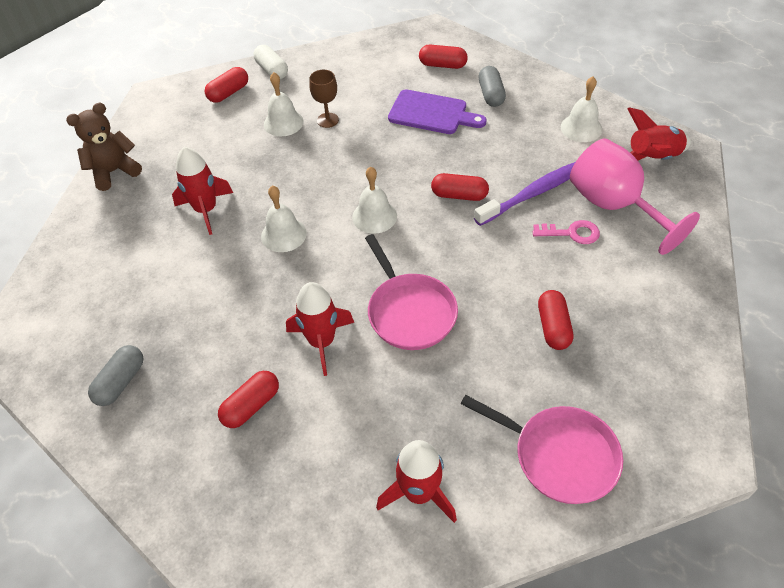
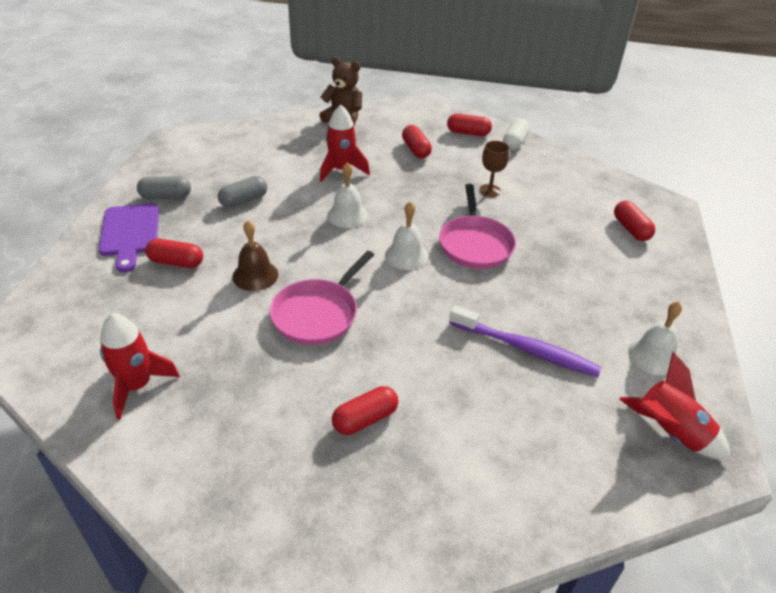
camera: 55 degrees right, 10 degrees down
white bell [264,72,304,136] -> none
red rocket [286,282,354,376] -> brown bell [232,220,279,291]
purple cutting board [388,89,487,134] -> purple cutting board moved to [99,204,159,272]
red capsule [431,173,489,201] -> red capsule moved to [402,125,432,158]
pink pan [461,395,623,504] -> pink pan moved to [439,184,516,269]
grey capsule [479,66,506,107] -> grey capsule moved to [218,176,267,208]
pink key [533,220,600,244] -> none
pink goblet [570,138,700,255] -> none

